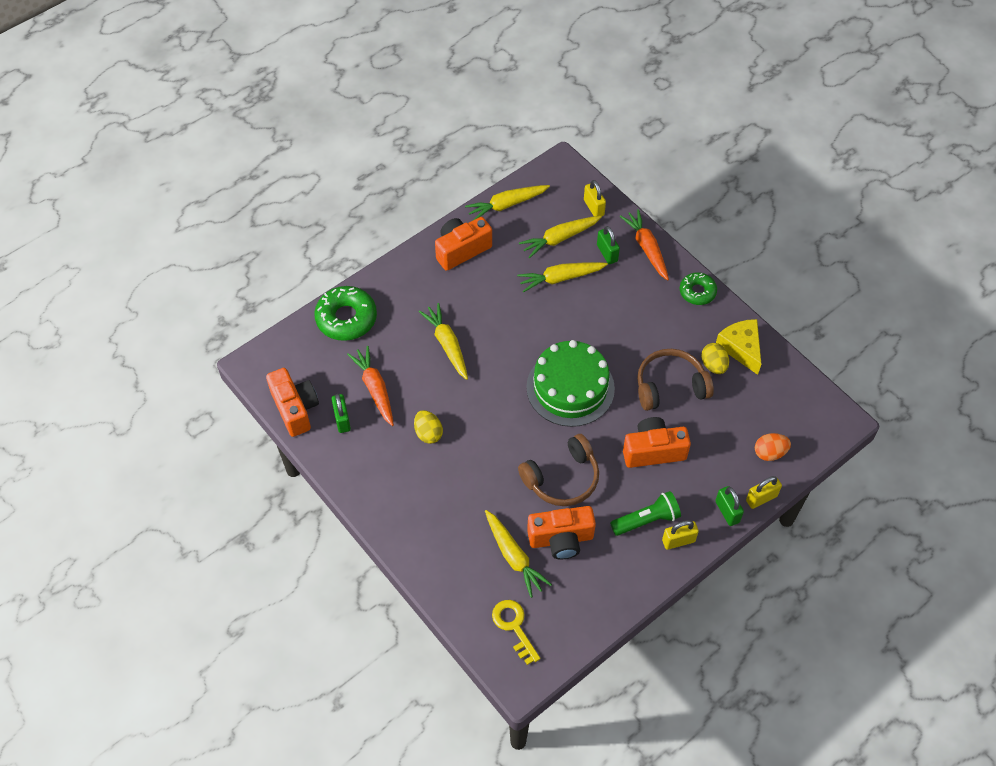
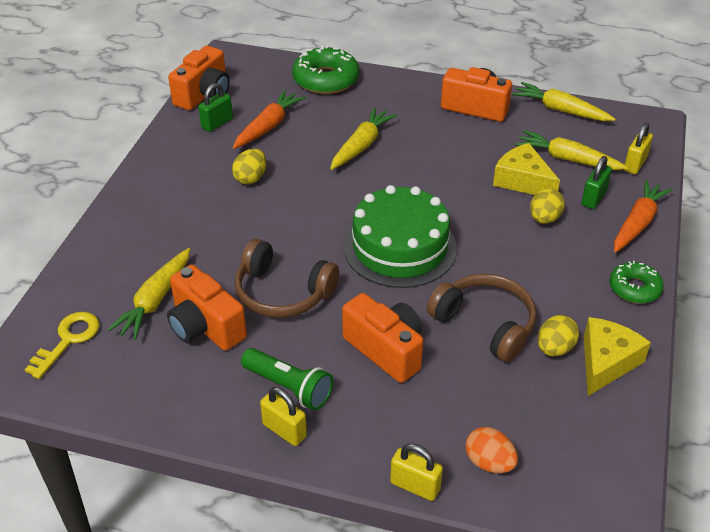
camera: 55 degrees right, 15 degrees down
yellow carrot [517,262,608,292] -> yellow cheese [493,143,560,195]
green padlock [715,486,744,526] -> none
none -> yellow egg [530,188,565,224]

